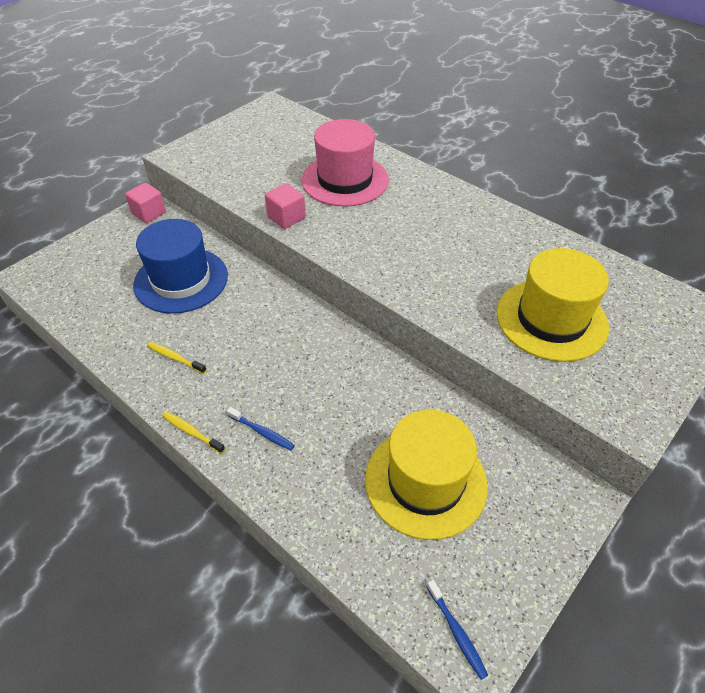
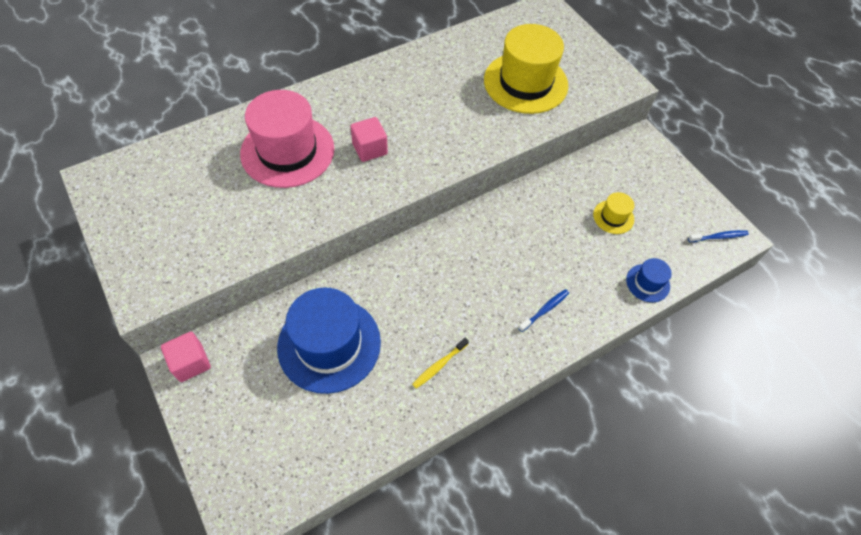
camera: 75 degrees left, 10 degrees up
yellow toothbrush [162,411,225,454] -> none
pink cube [265,183,306,229] -> pink cube moved to [350,117,388,162]
yellow hat [365,410,488,540] -> yellow hat [593,192,634,234], size x0.46
none -> blue hat [626,258,672,302]

